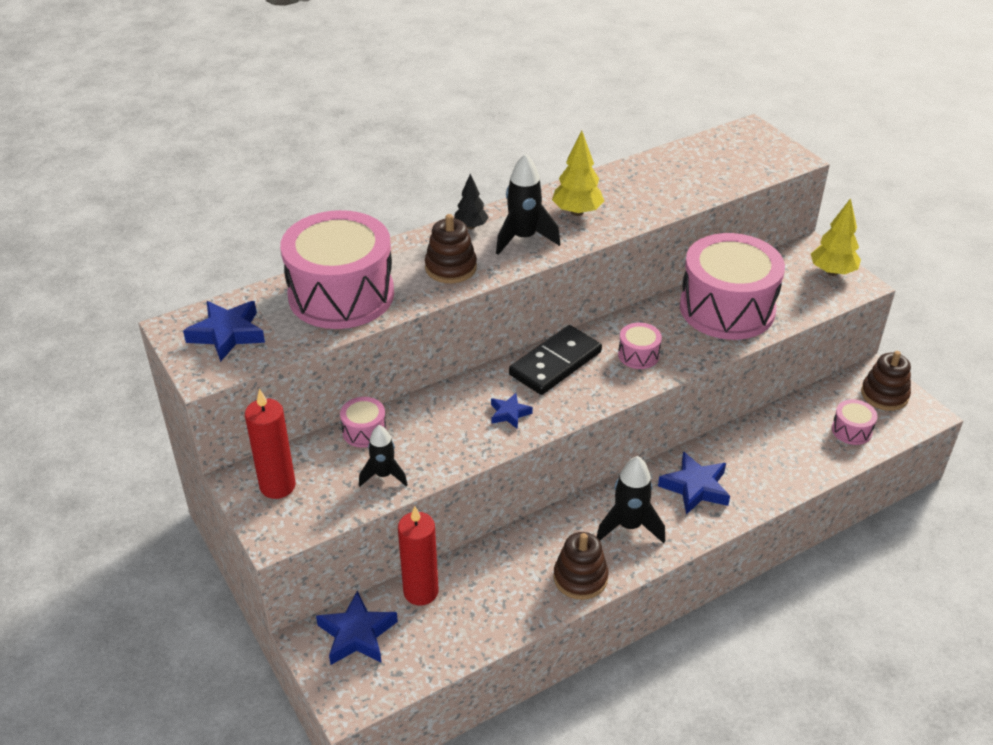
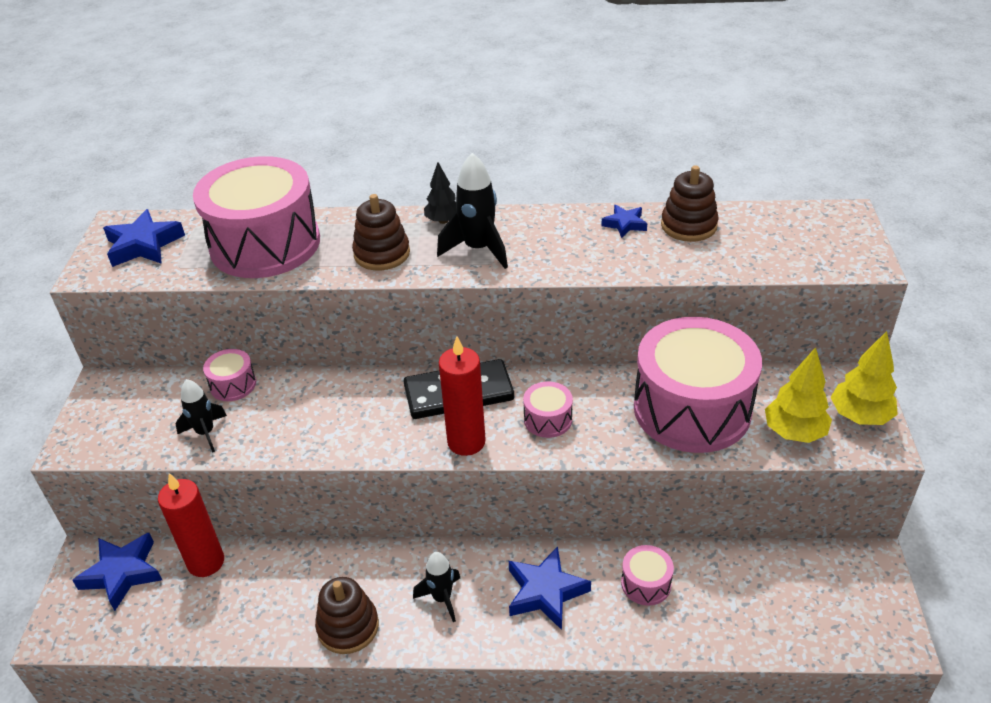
camera: 35 degrees right, 0 degrees up
red candle [245,389,296,499] -> red candle moved to [439,336,486,456]
blue star [491,393,533,429] -> blue star moved to [601,205,647,238]
yellow tree [552,131,604,216] -> yellow tree moved to [765,347,832,443]
black rocket [597,456,665,543] -> black rocket [413,552,460,622], size x0.66
pink drum [832,399,877,445] -> pink drum moved to [621,545,674,606]
brown stacking toy [861,351,911,411] -> brown stacking toy moved to [661,165,719,242]

